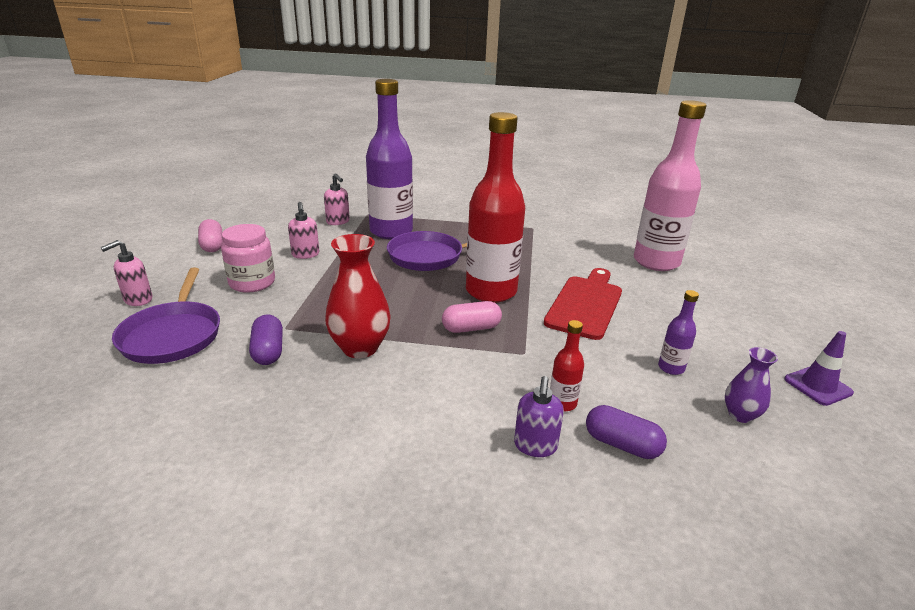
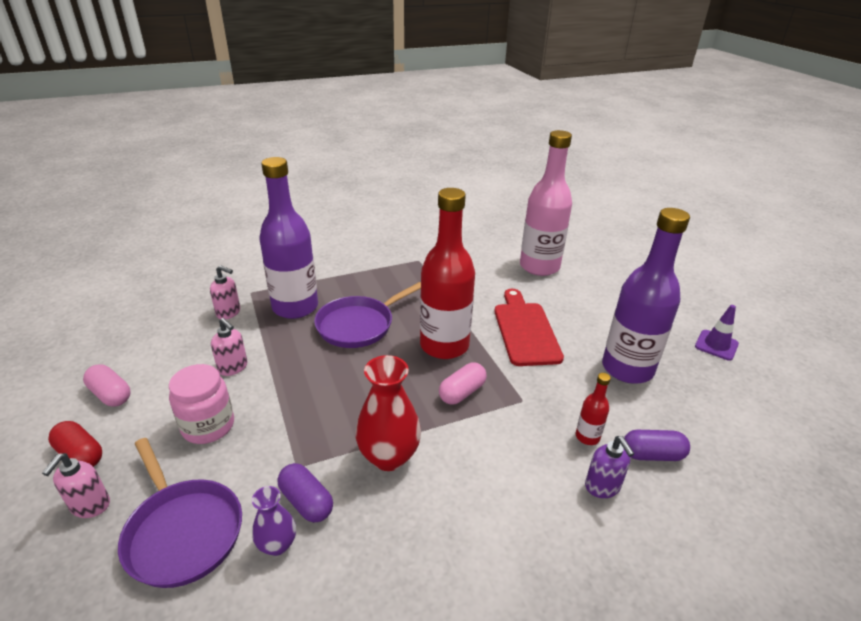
camera: 30 degrees left, 5 degrees up
purple bottle [658,290,699,375] -> purple bottle [602,208,690,384], size x2.40
purple vase [725,347,778,423] -> purple vase moved to [252,486,296,556]
none -> red capsule [48,421,102,467]

